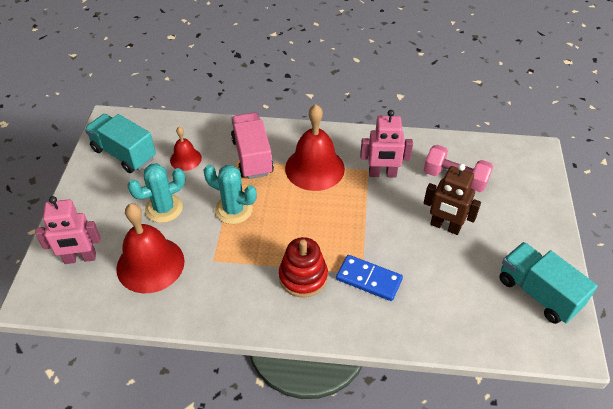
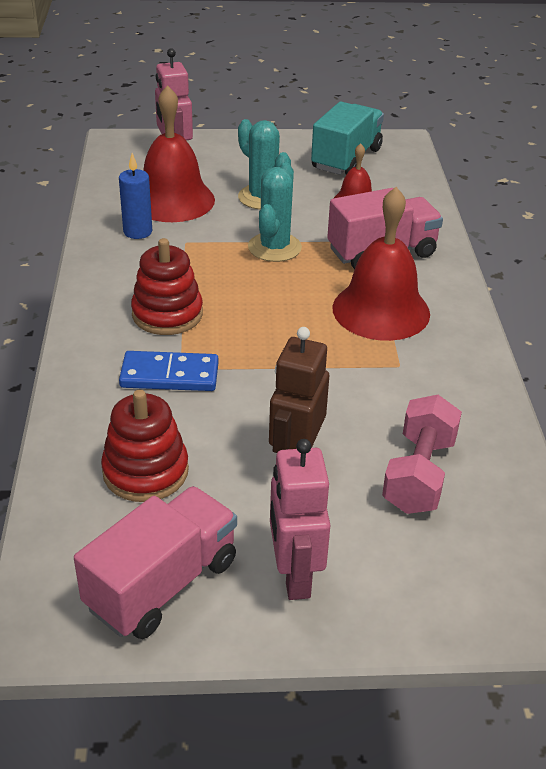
camera: 80 degrees right, 10 degrees down
blue domino [336,255,403,301] -> blue domino turned 75 degrees clockwise [119,351,219,391]
pink robot [360,110,413,178] -> pink robot moved to [270,439,331,600]
turquoise truck [499,242,598,324] -> pink truck [74,486,237,639]
none -> red stacking toy [101,390,189,502]
none -> blue candle [119,153,152,239]

